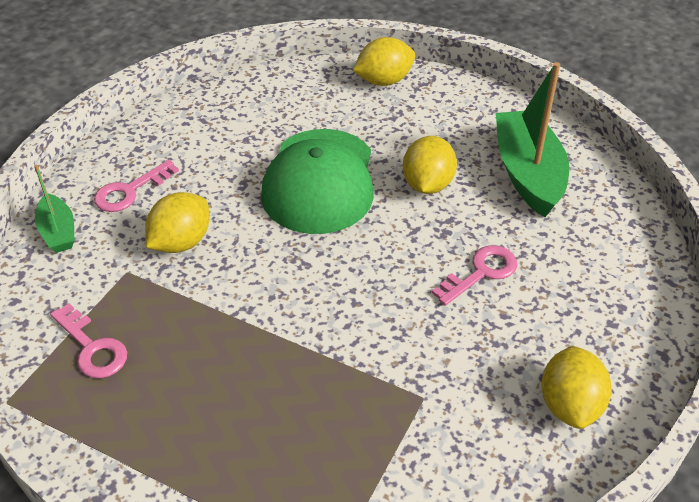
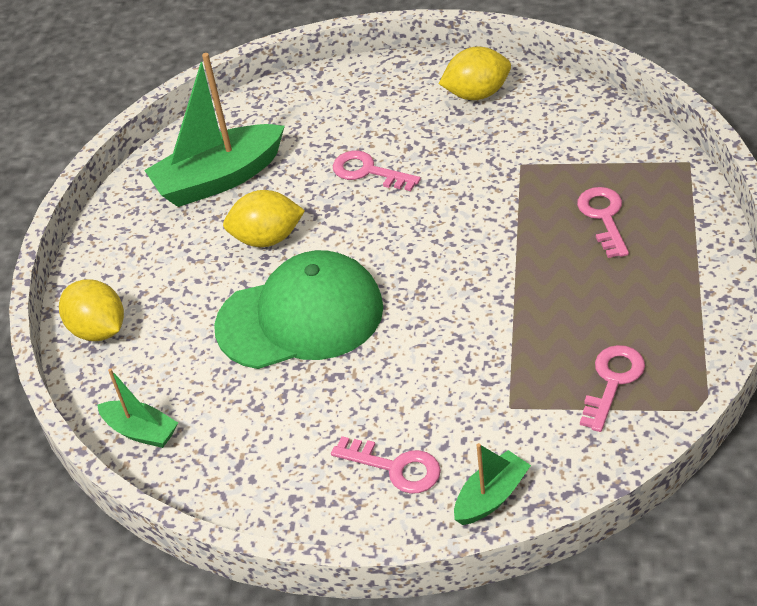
camera: 105 degrees left, 0 degrees up
yellow lemon [145,192,209,253] -> none
none -> green boat [97,368,178,448]
none -> pink key [577,187,629,258]

